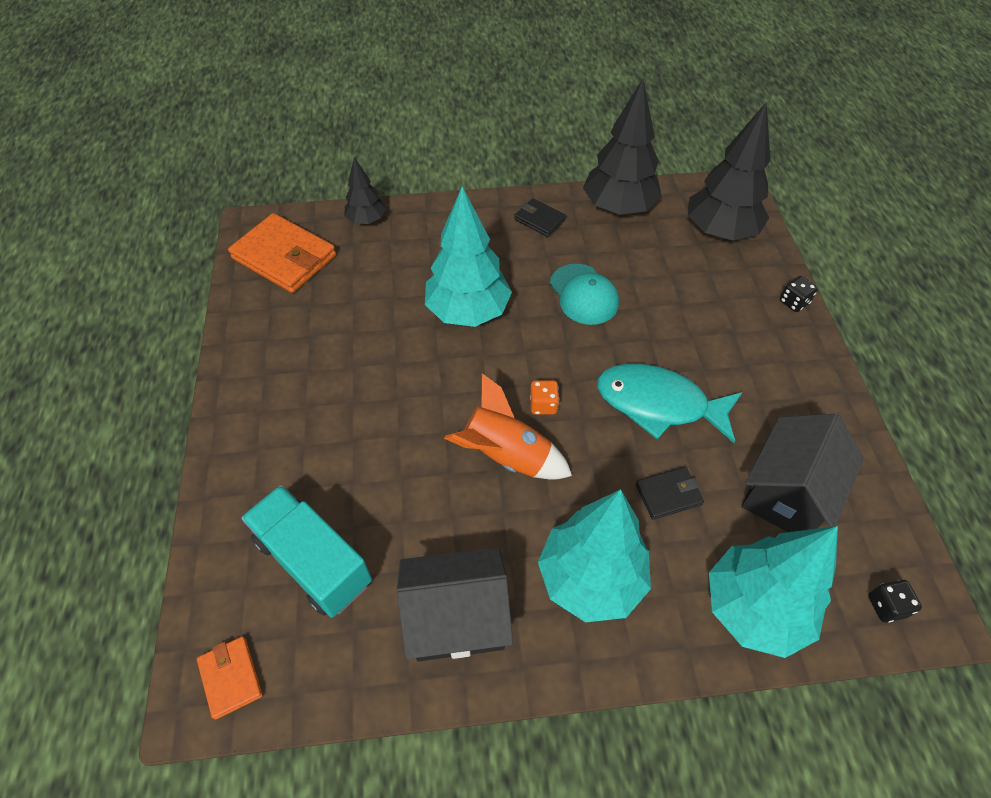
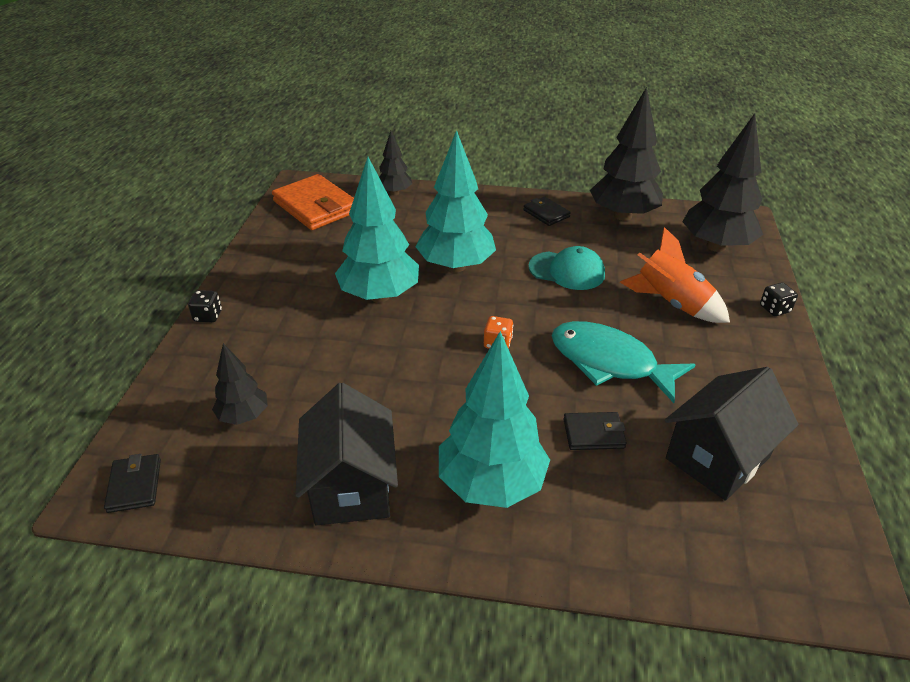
camera: 15 degrees right, 15 degrees down
orange wallet [197,636,263,720] -> black wallet [104,454,161,513]
turquoise truck [241,485,372,618] -> black tree [212,343,268,425]
black house [397,547,513,662] -> black house turned 75 degrees clockwise [295,383,398,525]
orange rocket [444,373,572,480] -> orange rocket moved to [620,227,730,323]
turquoise cap [550,264,619,325] -> turquoise cap turned 60 degrees counterclockwise [528,246,605,290]
turquoise tree [709,526,838,658] -> turquoise tree moved to [335,157,419,303]
black dice [868,580,922,622] -> black dice moved to [188,290,222,322]

